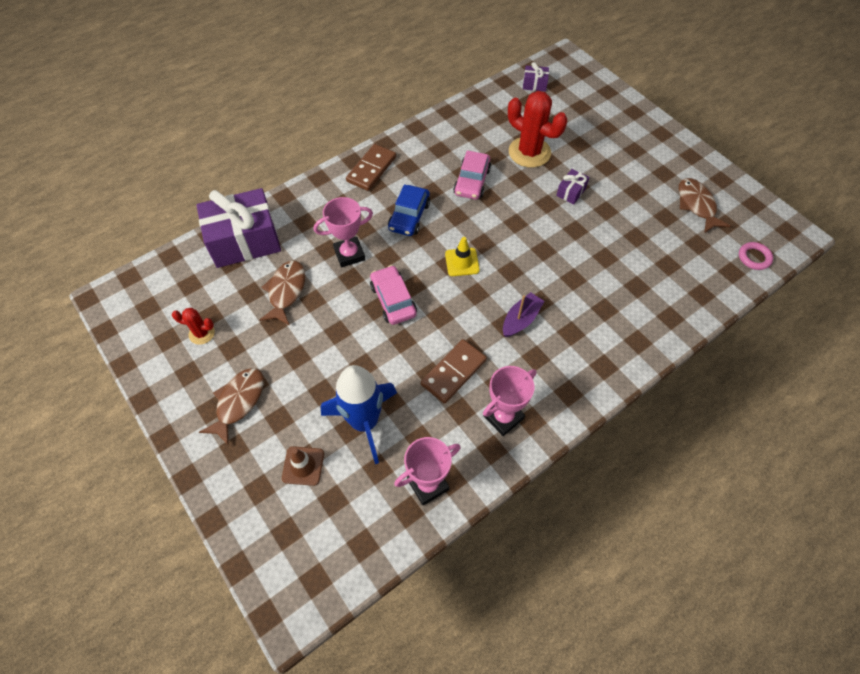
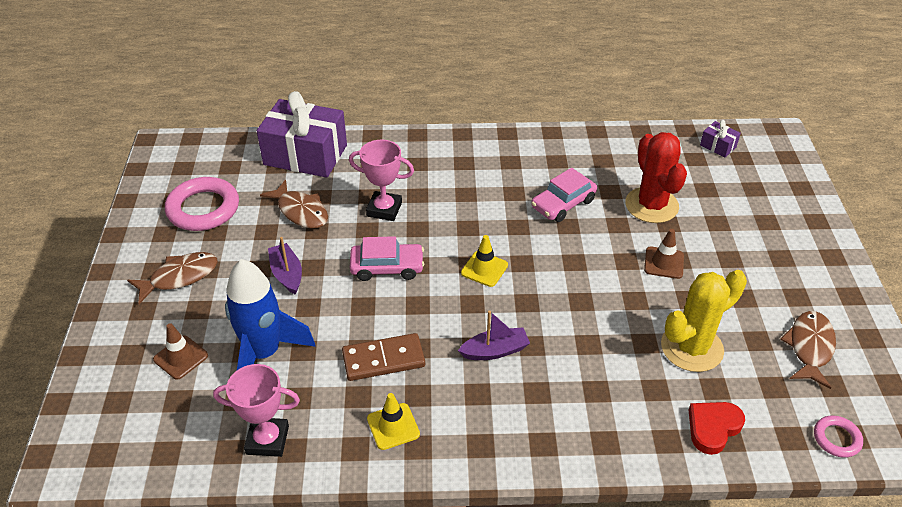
camera: 35 degrees right, 15 degrees down
red cactus [172,308,215,345] -> pink ring [165,177,239,231]
brown fish [259,261,305,325] -> brown fish turned 90 degrees clockwise [260,180,328,228]
brown domino [346,144,396,191] -> none
pink car [370,265,417,325] -> pink car turned 75 degrees clockwise [350,236,424,281]
blue car [388,184,430,236] -> none
pink trophy [483,366,536,436] -> yellow traffic cone [367,393,420,450]
purple gift [556,169,590,205] -> brown traffic cone [644,229,684,279]
none -> purple boat [268,237,302,295]
none -> yellow cactus [661,270,747,372]
none -> red heart [688,402,745,455]

